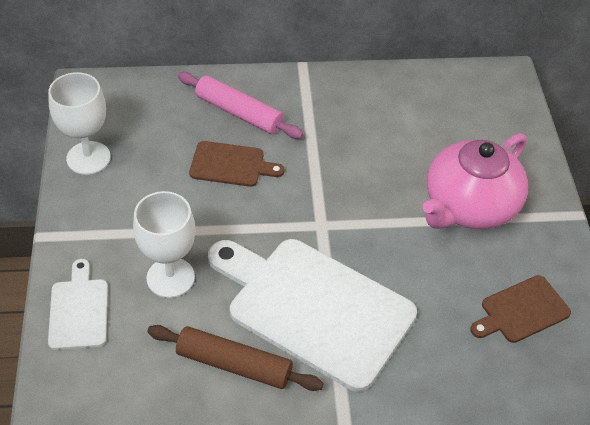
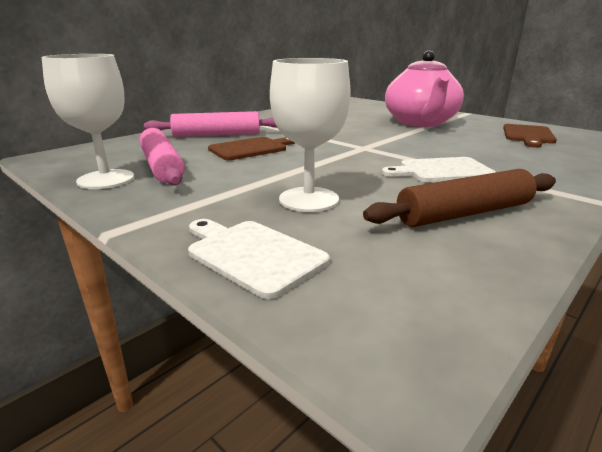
camera: 40 degrees left, 25 degrees down
white cutting board [208,239,417,392] -> white cutting board [382,157,495,182], size x0.48
none -> pink rolling pin [139,128,185,185]

